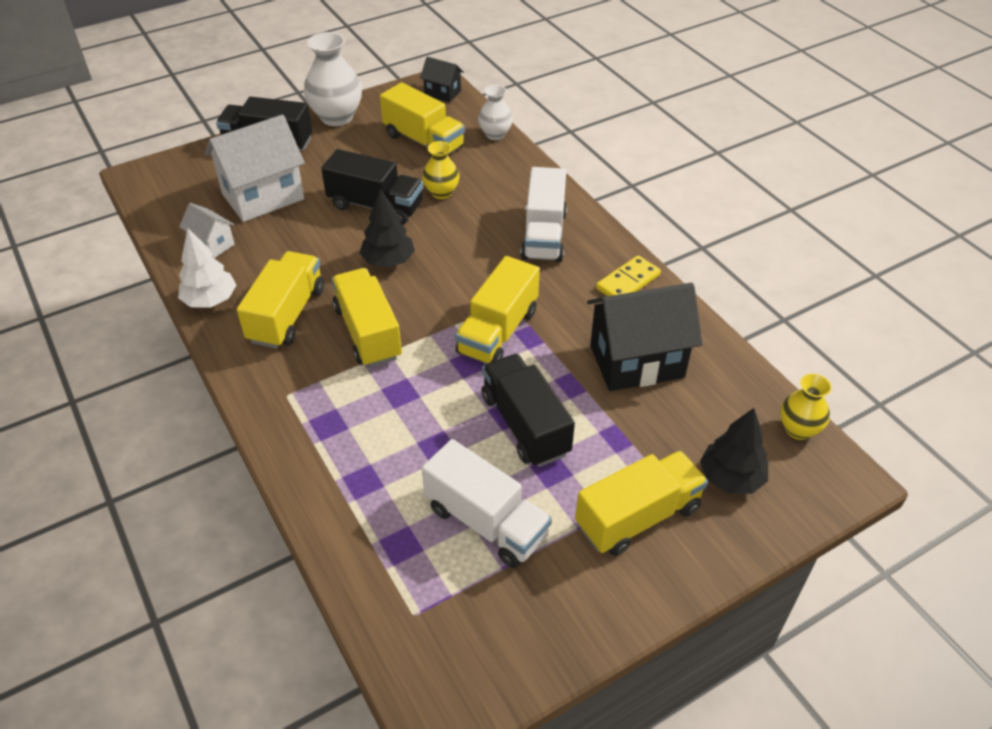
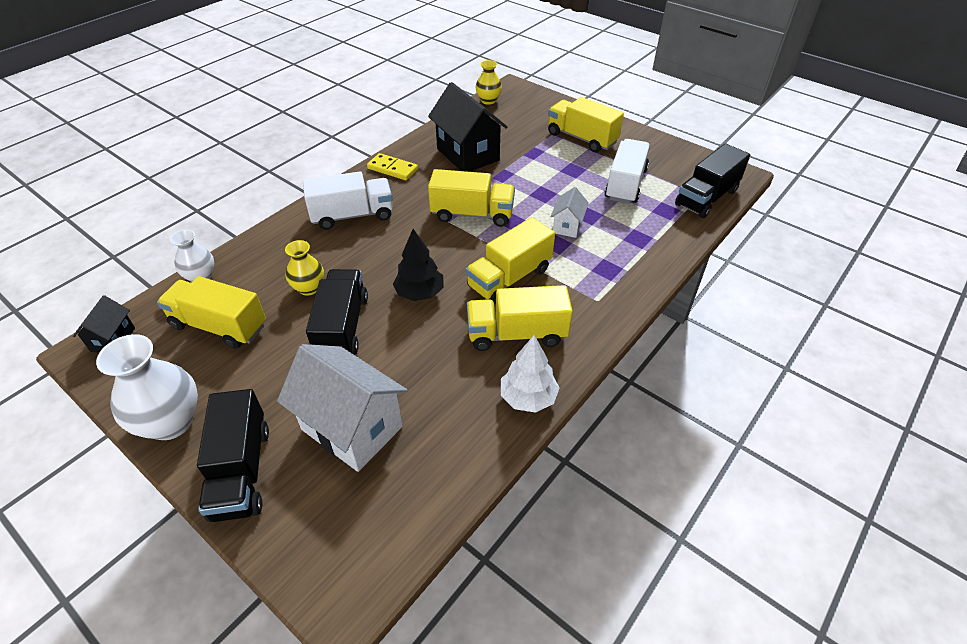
camera: 110 degrees left, 0 degrees up
white house [179,203,235,258] -> white house moved to [551,187,589,238]
yellow truck [380,82,465,157] -> yellow truck turned 90 degrees counterclockwise [157,276,266,349]
black truck [482,354,575,467] -> black truck moved to [675,143,750,218]
black tree [700,408,768,494] -> none

